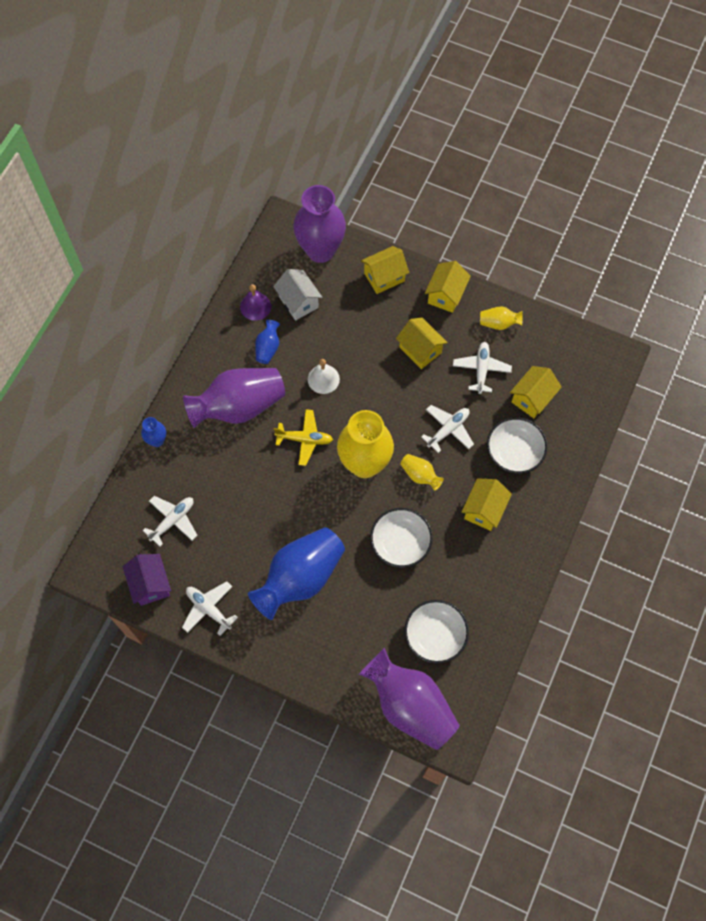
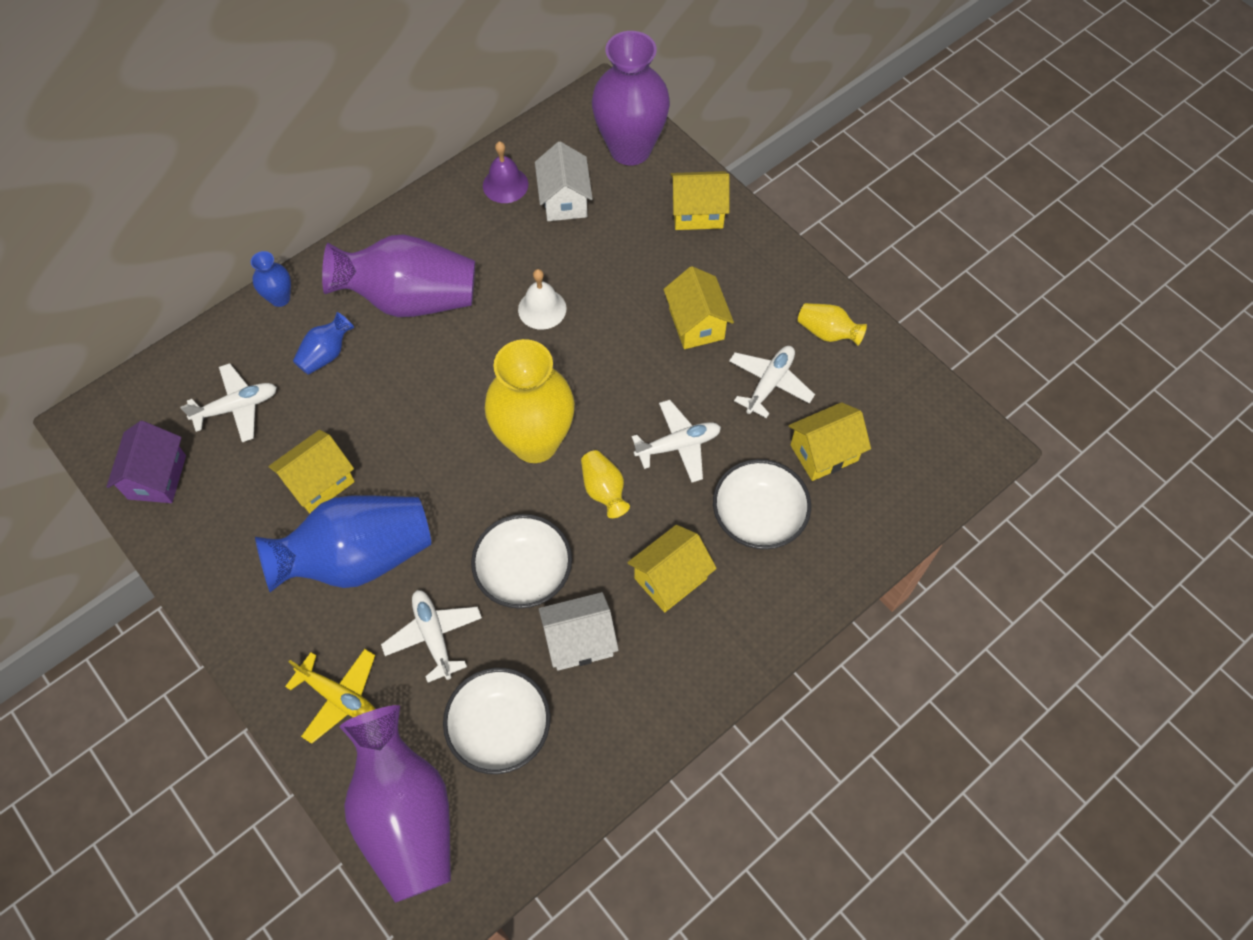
camera: 25 degrees right, 5 degrees down
white plane [182,581,238,636] -> white plane moved to [381,590,482,682]
blue vase [255,320,280,364] -> blue vase moved to [293,312,354,375]
yellow plane [274,409,333,466] -> yellow plane moved to [285,649,375,744]
yellow house [425,261,471,313] -> yellow house moved to [269,430,355,514]
none -> white house [539,592,619,671]

